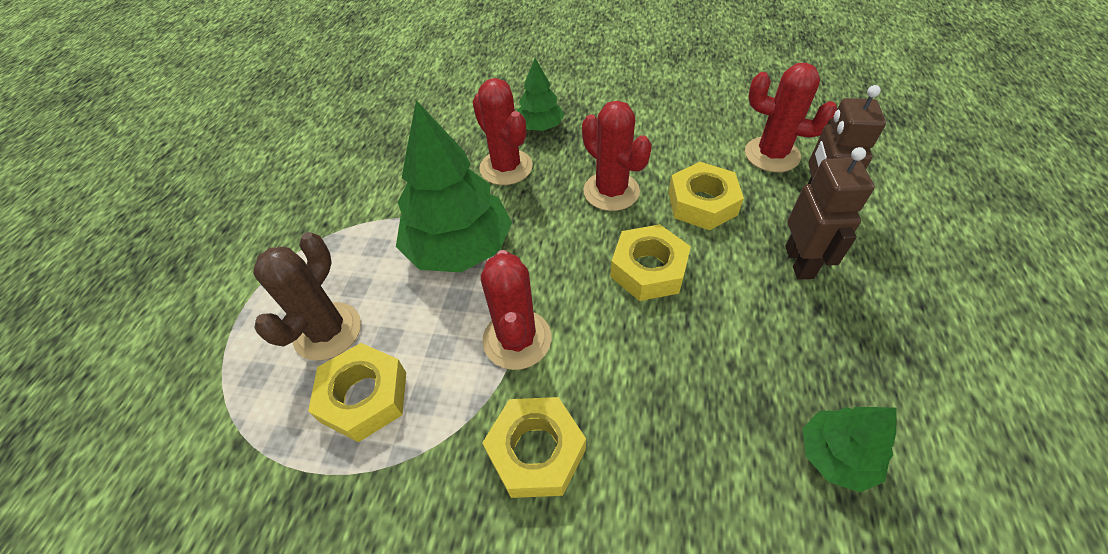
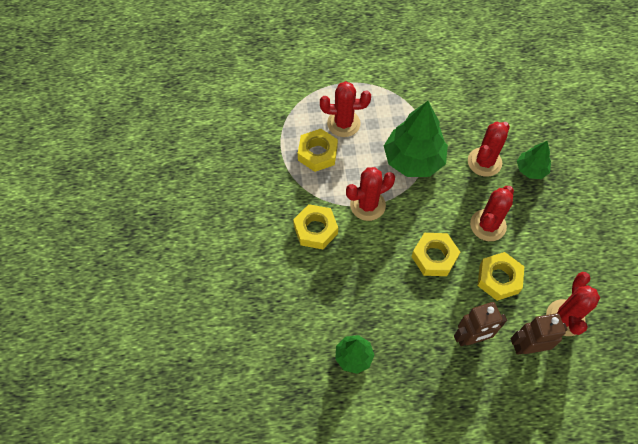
camera: 70 degrees right, 10 degrees up
brown cactus [253,232,361,361] -> red cactus [320,81,371,137]

